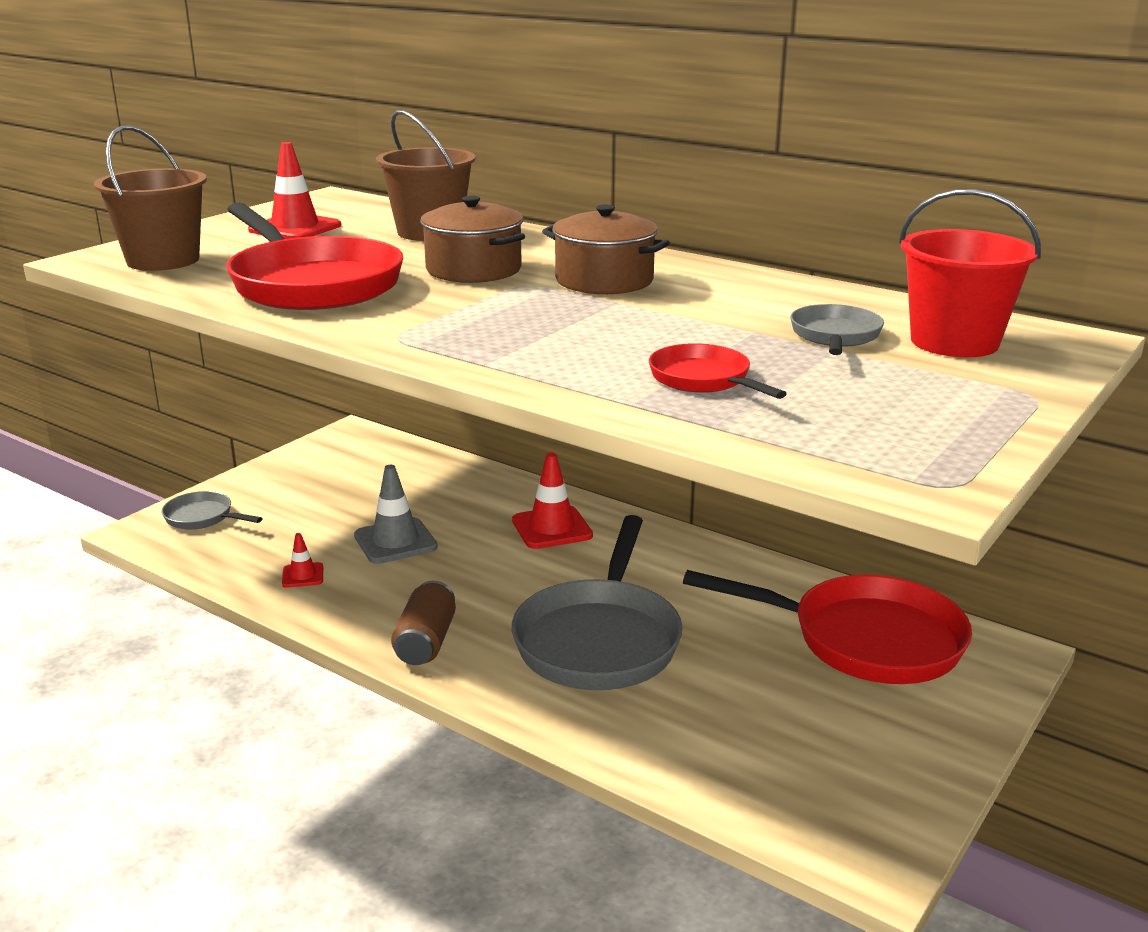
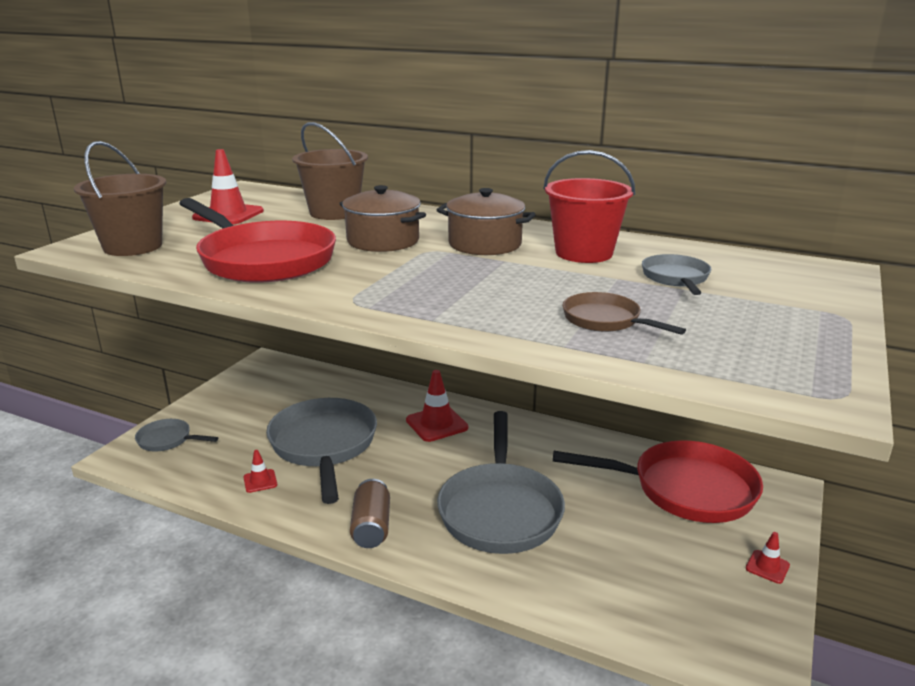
camera: 10 degrees left, 0 degrees up
grey traffic cone [354,465,438,564] -> grey pan [266,398,377,504]
red pan [649,343,787,399] -> brown pan [562,292,686,335]
red bucket [899,189,1041,357] -> red bucket moved to [544,150,635,263]
none -> red traffic cone [746,532,790,584]

